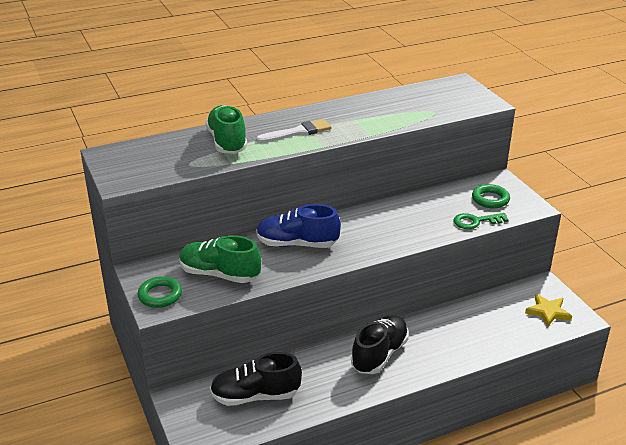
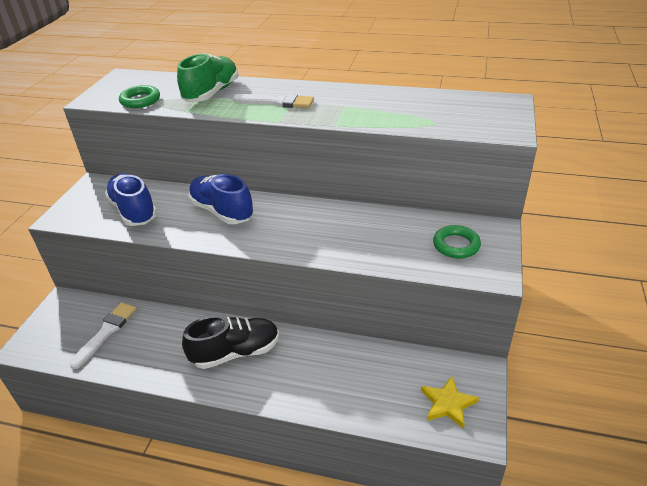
camera: 40 degrees right, 5 degrees up
green ring [138,276,182,308] -> green ring moved to [119,85,160,108]
green shoe [179,235,261,283] -> blue shoe [105,173,157,226]
black shoe [210,352,302,406] -> white brush [69,303,136,369]
green key [453,213,509,229] -> none

